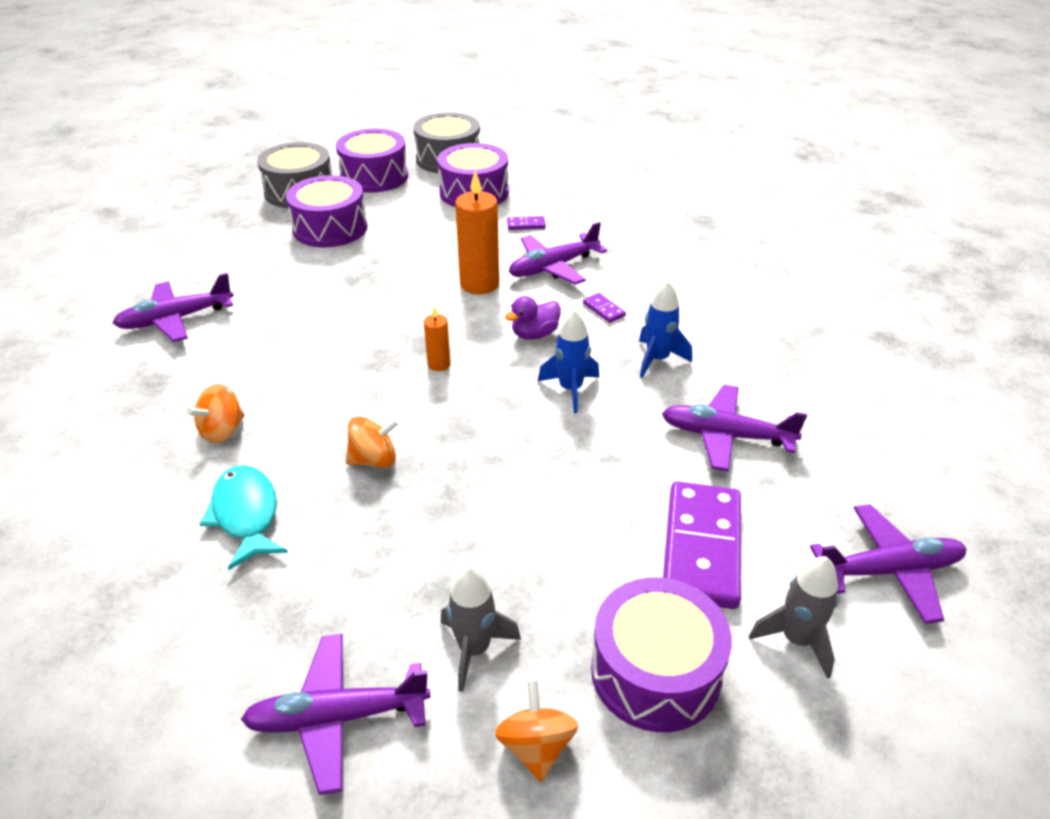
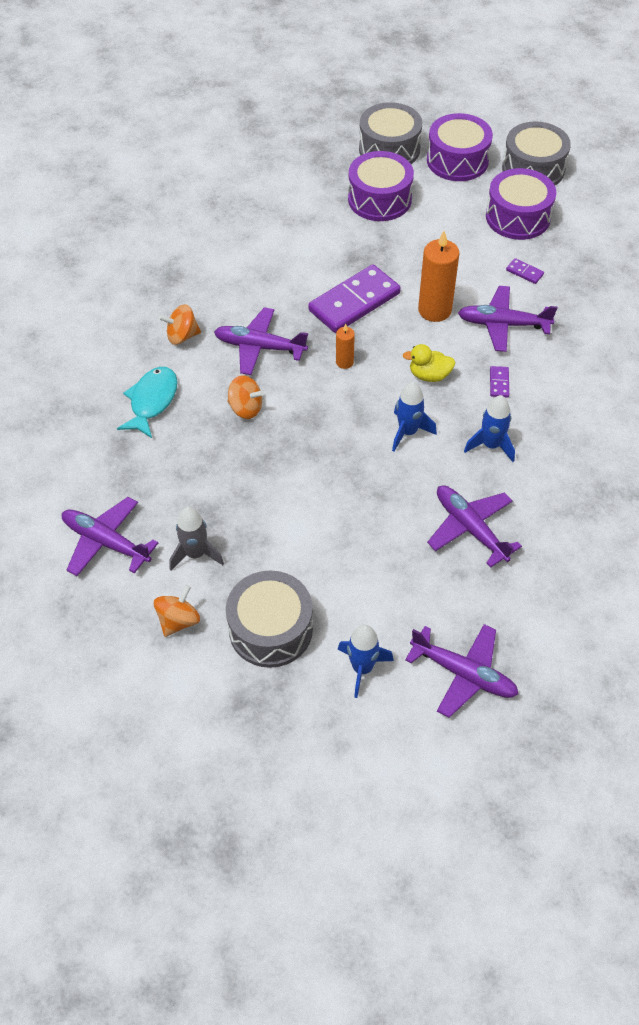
camera: 40 degrees right, 15 degrees up
purple plane [113,273,234,342] -> purple plane moved to [214,308,308,375]
purple duck [505,296,561,340] -> yellow duck [403,344,456,382]
purple drum [591,577,732,732] -> grey drum [226,571,313,668]
purple domino [663,481,741,609] -> purple domino moved to [308,264,401,333]
grey rocket [749,556,838,679] -> blue rocket [337,624,394,698]

